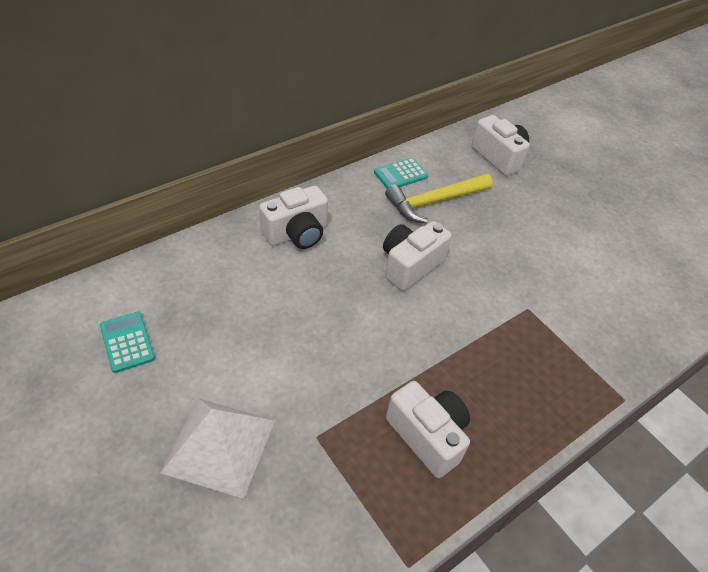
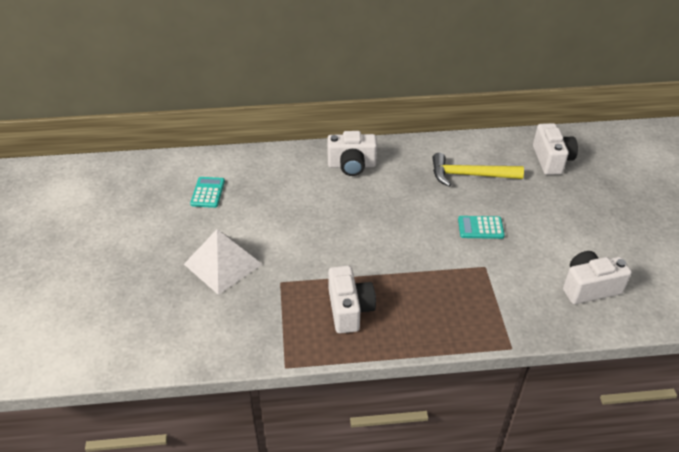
camera: 35 degrees right, 5 degrees down
turquoise calculator [374,158,428,188] -> turquoise calculator moved to [458,216,505,239]
white camera [383,221,452,291] -> white camera moved to [563,251,632,304]

